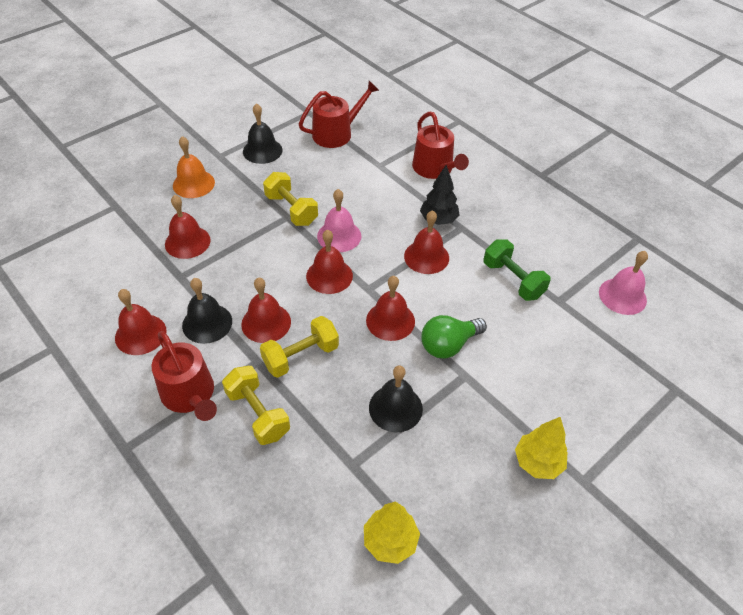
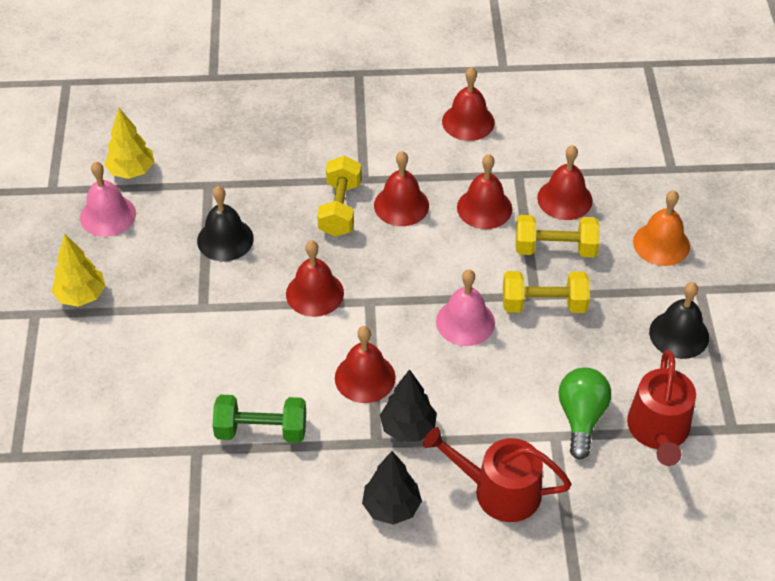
camera: 130 degrees right, 0 degrees up
red watering can [151,331,217,421] -> none
black bell [182,278,232,344] -> none
yellow dumbbell [222,366,290,445] -> yellow dumbbell moved to [515,215,600,257]
red bell [306,229,353,294] -> red bell moved to [457,154,512,229]
green light bulb [421,315,487,359] -> green light bulb moved to [559,367,611,460]
pink bell [599,251,648,315] -> pink bell moved to [80,161,136,237]
none -> black tree [362,451,422,525]

